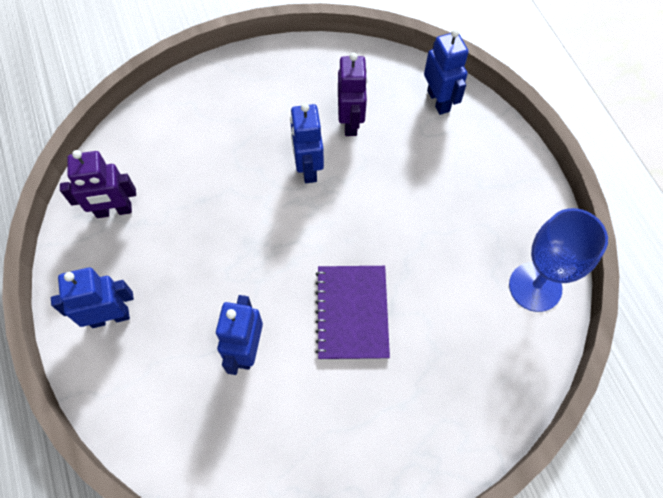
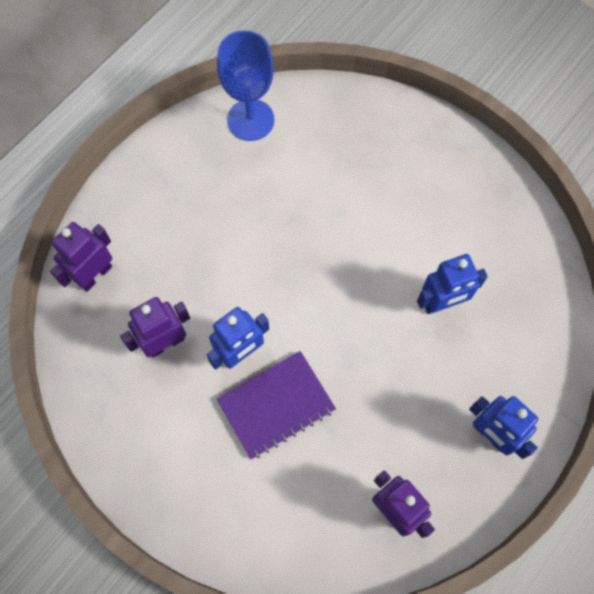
camera: 120 degrees left, 5 degrees up
purple notebook [315,266,390,360] -> purple notebook moved to [217,351,336,459]
blue robot [424,29,469,115] -> purple robot [50,222,112,292]

